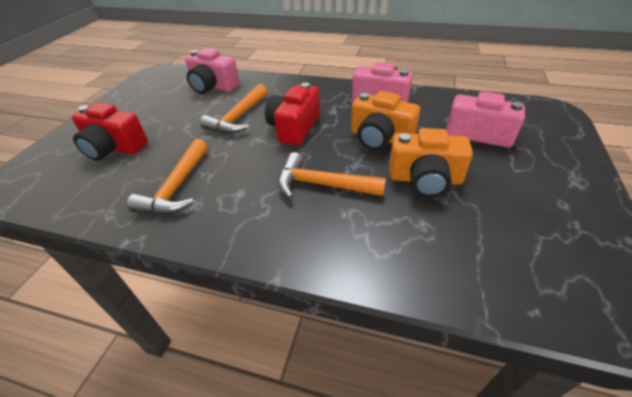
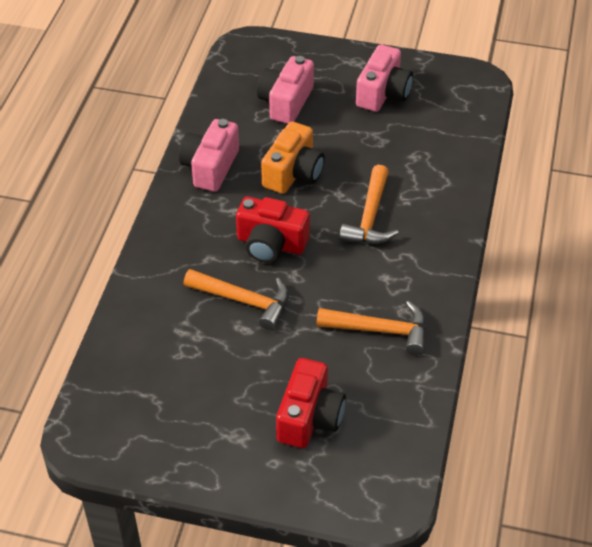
camera: 95 degrees left, 5 degrees up
pink camera [185,48,240,94] -> pink camera moved to [356,44,413,112]
orange camera [389,128,473,198] -> none

